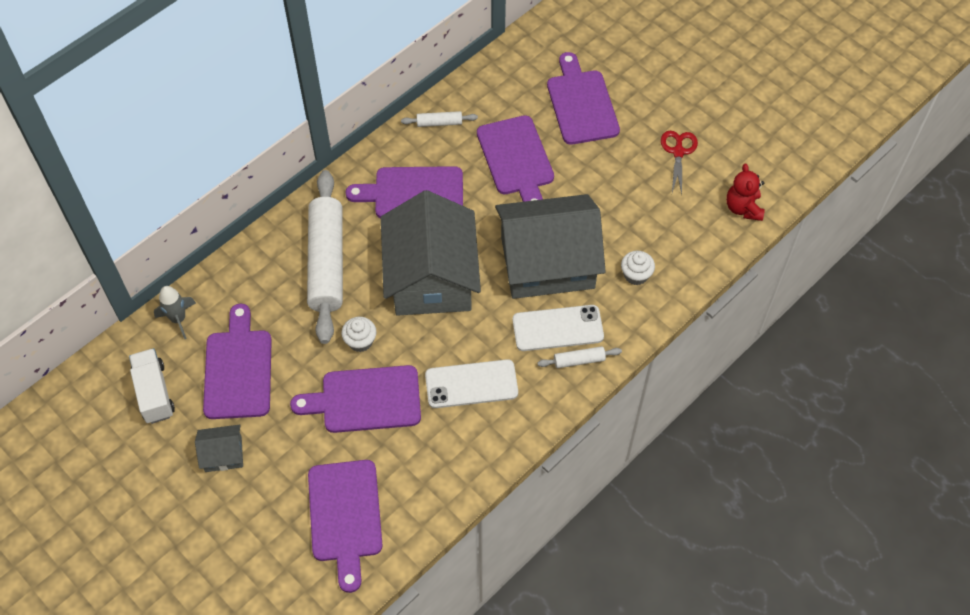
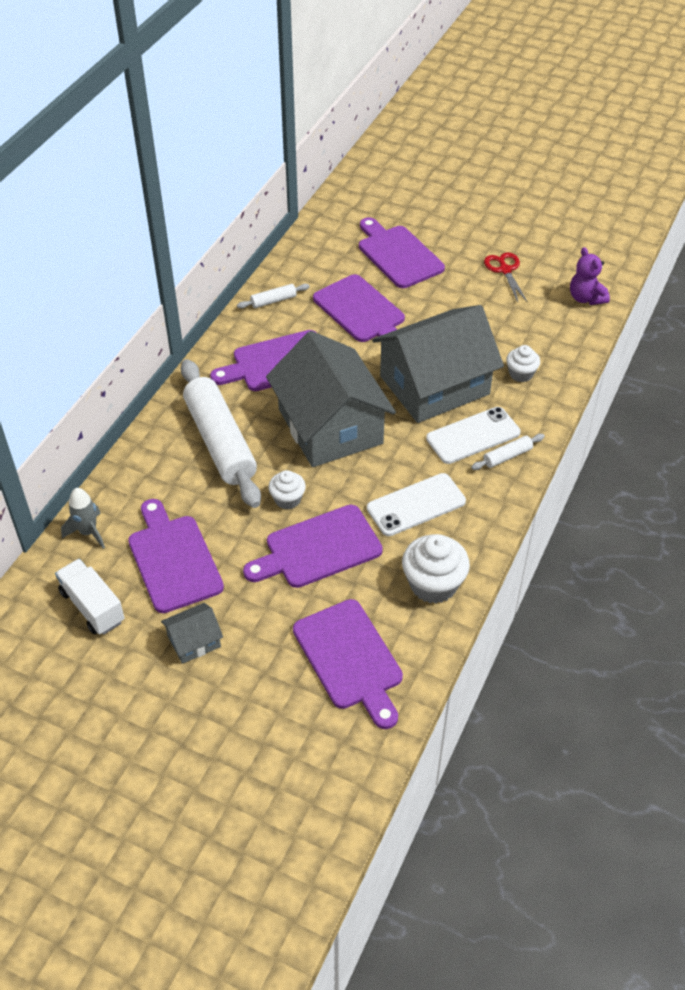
camera: 20 degrees left, 10 degrees down
red teddy bear [726,164,765,221] -> purple teddy bear [570,247,610,305]
none -> white cupcake [402,534,470,604]

